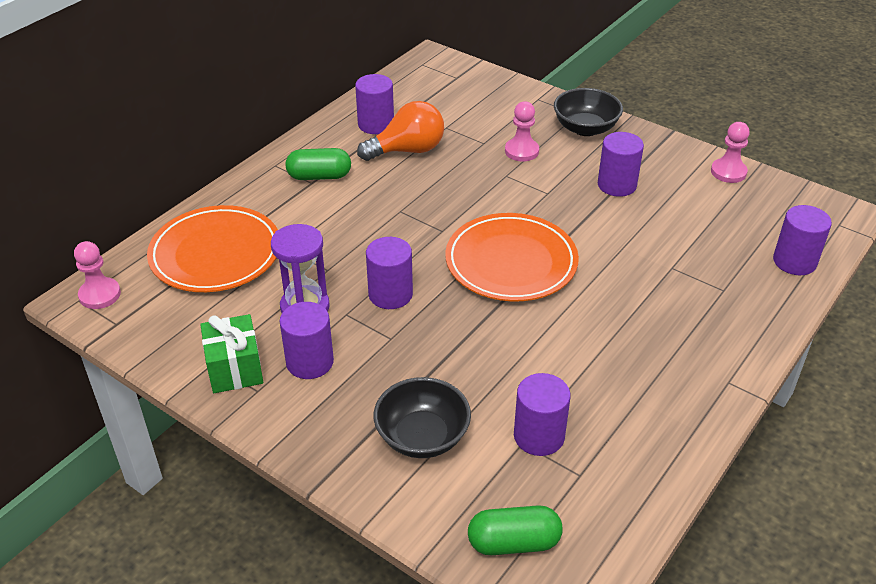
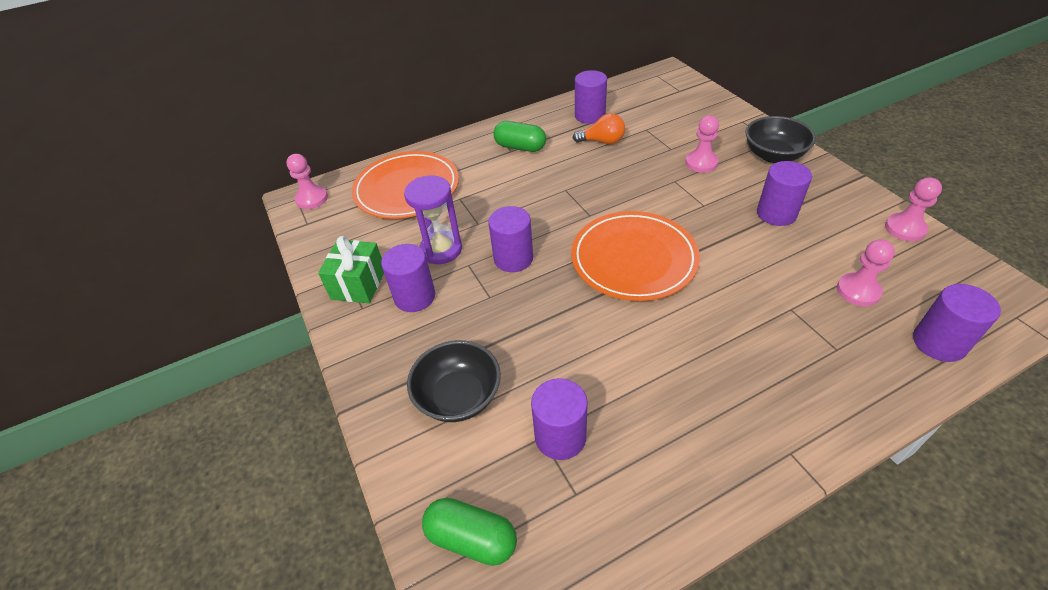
camera: 30 degrees right, 5 degrees up
orange light bulb [357,101,444,161] -> orange light bulb [573,113,625,144], size x0.66
none -> pink pawn [837,239,895,306]

